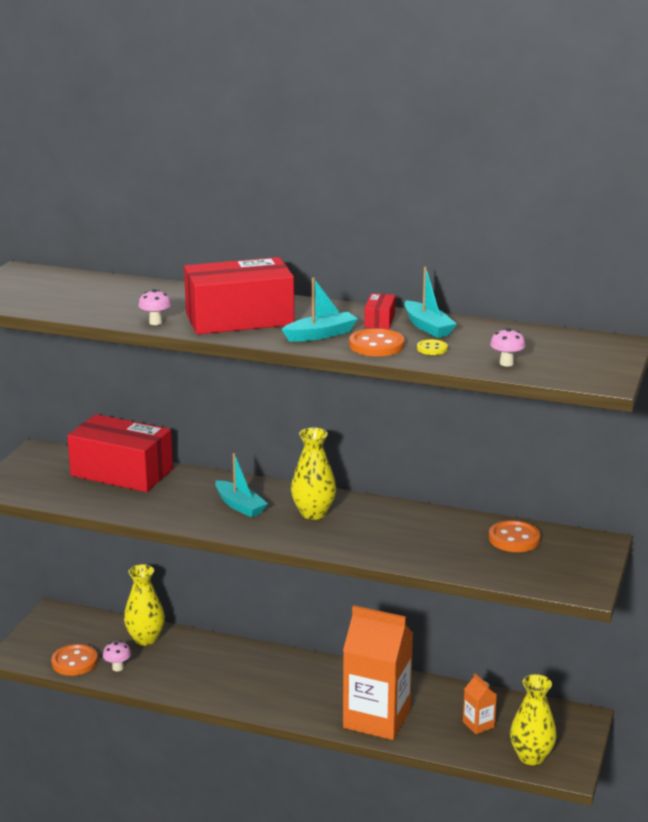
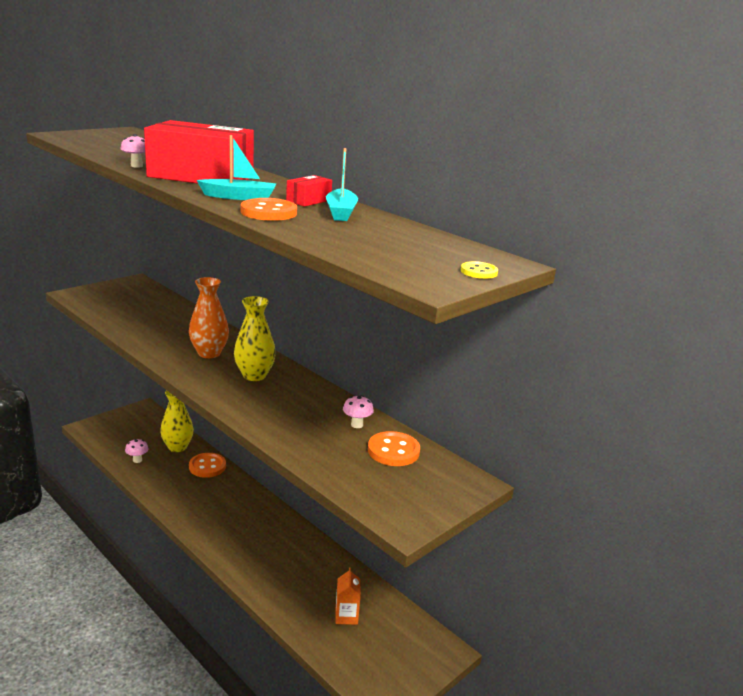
camera: 25 degrees right, 0 degrees up
orange button [51,644,98,676] -> orange button moved to [189,453,226,478]
red box [67,414,173,492] -> none
turquoise boat [215,453,268,518] -> orange vase [189,277,229,358]
orange carton [343,605,413,740] -> none
yellow button [417,339,448,355] -> yellow button moved to [461,261,498,279]
pink mushroom [490,328,526,366] -> pink mushroom moved to [343,395,374,428]
yellow vase [510,674,556,765] -> none

